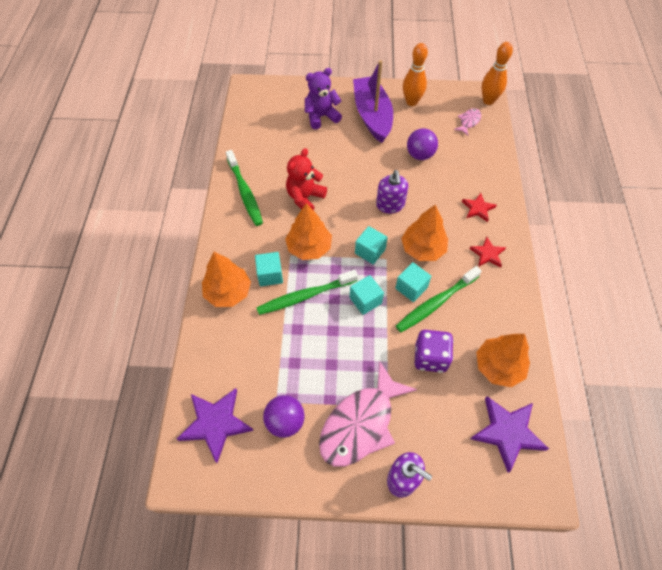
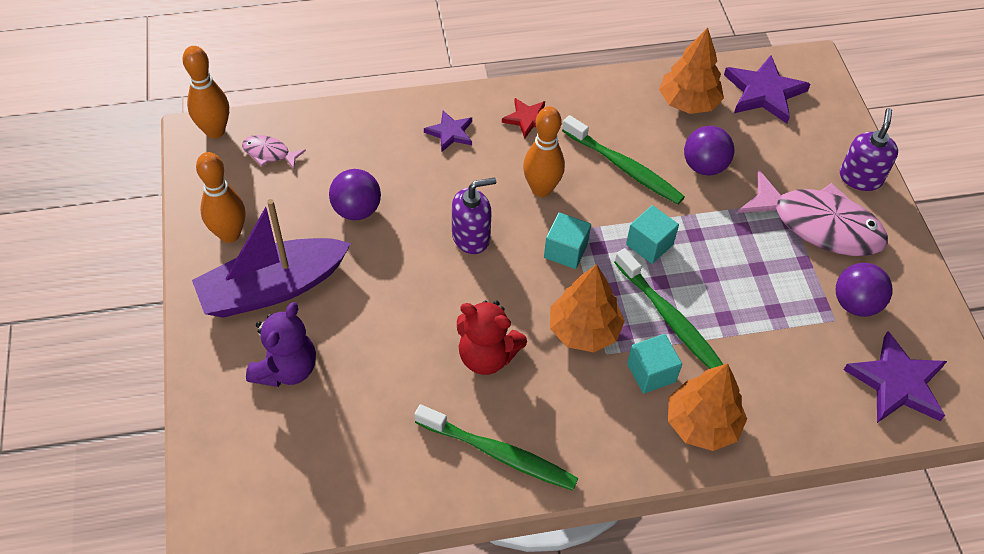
camera: 105 degrees left, 5 degrees down
green toothbrush [226,150,263,226] -> green toothbrush turned 60 degrees clockwise [414,404,578,491]
purple teddy bear [305,68,342,129] -> purple teddy bear turned 120 degrees counterclockwise [246,302,316,387]
turquoise cube [395,262,431,302] -> none
orange tree [401,204,448,261] -> orange bowling pin [523,106,565,197]
purple dice [415,330,454,373] -> purple ball [684,126,734,175]
red star [462,193,497,222] -> purple star [424,110,472,152]

